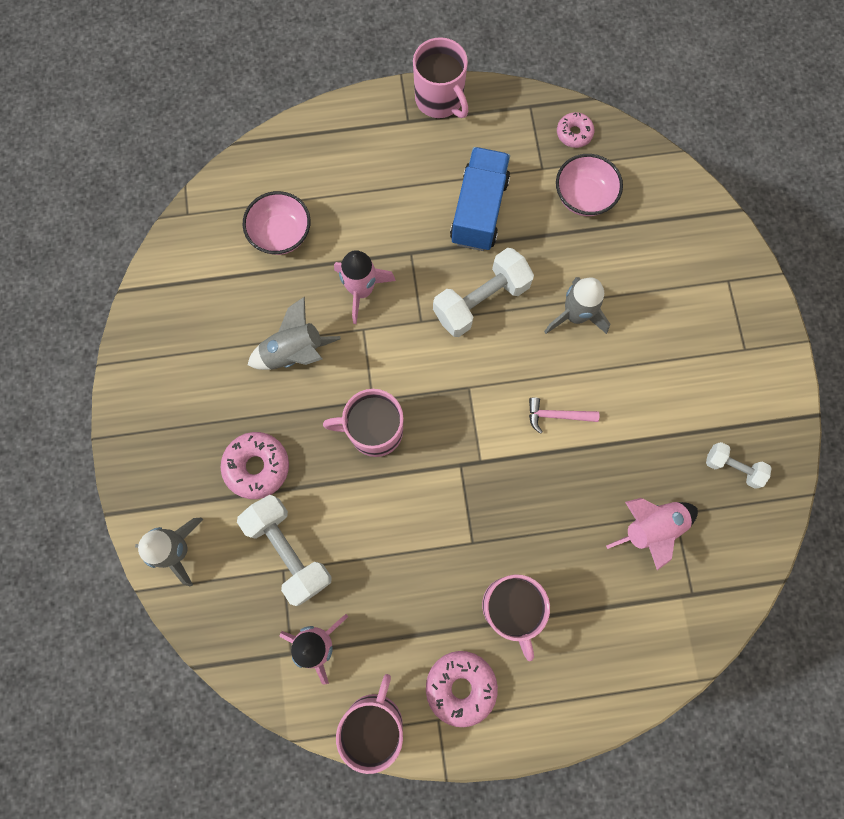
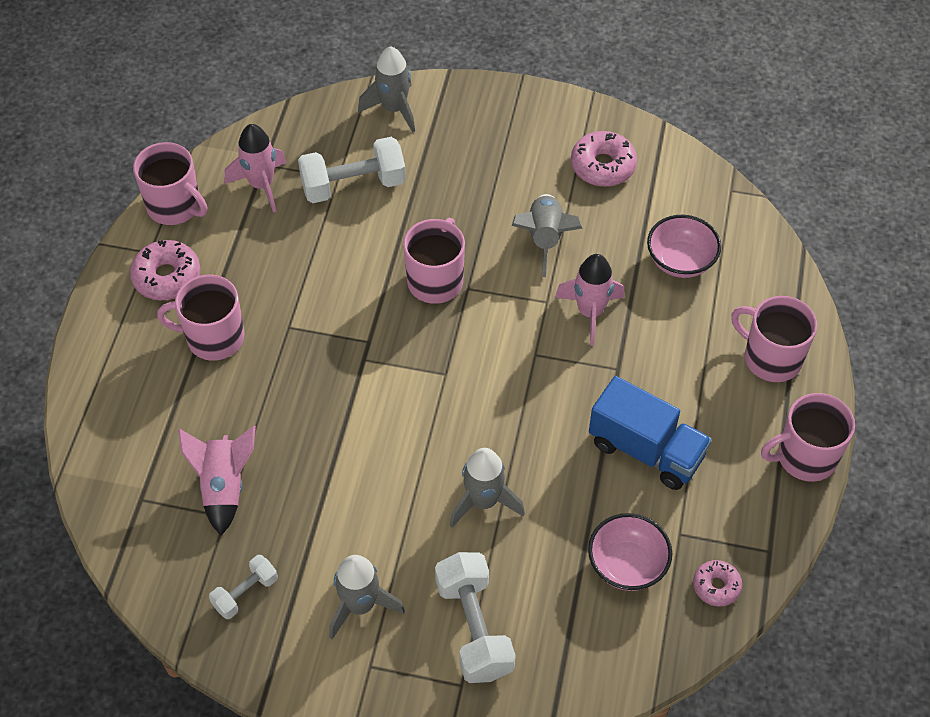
camera: 110 degrees right, 20 degrees down
pink donut [221,432,289,499] -> pink donut moved to [571,131,637,187]
white dumbbell [433,248,534,337] -> white dumbbell moved to [435,552,516,683]
pink hammer [529,397,599,434] -> none
none -> grey rocket [329,555,405,639]
none -> pink mug [731,296,817,382]

